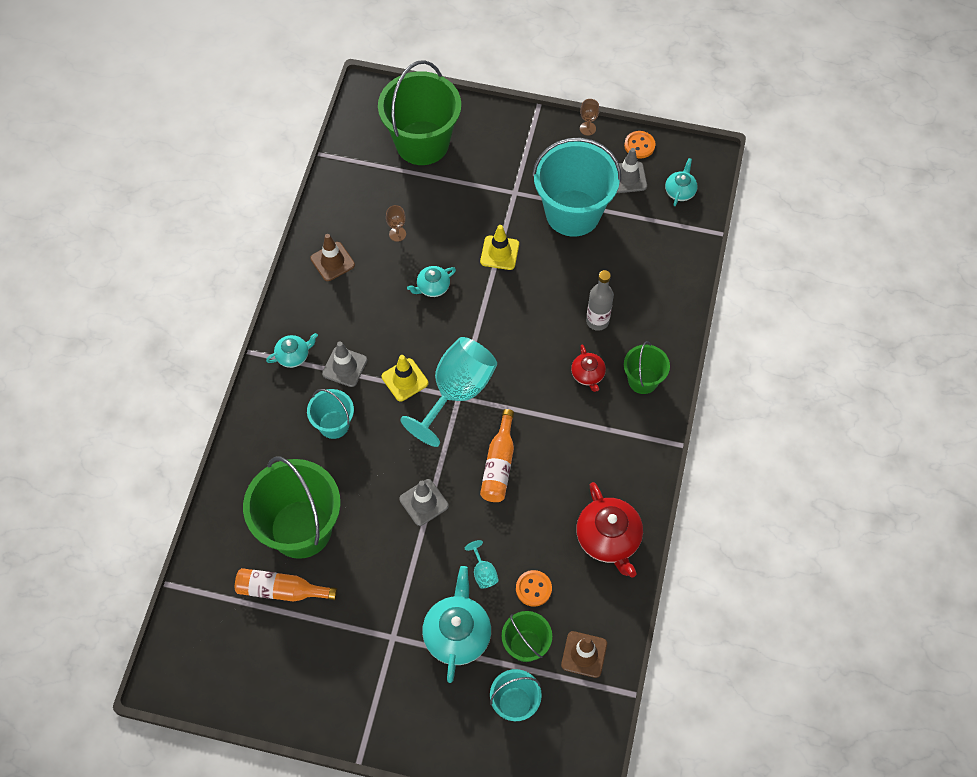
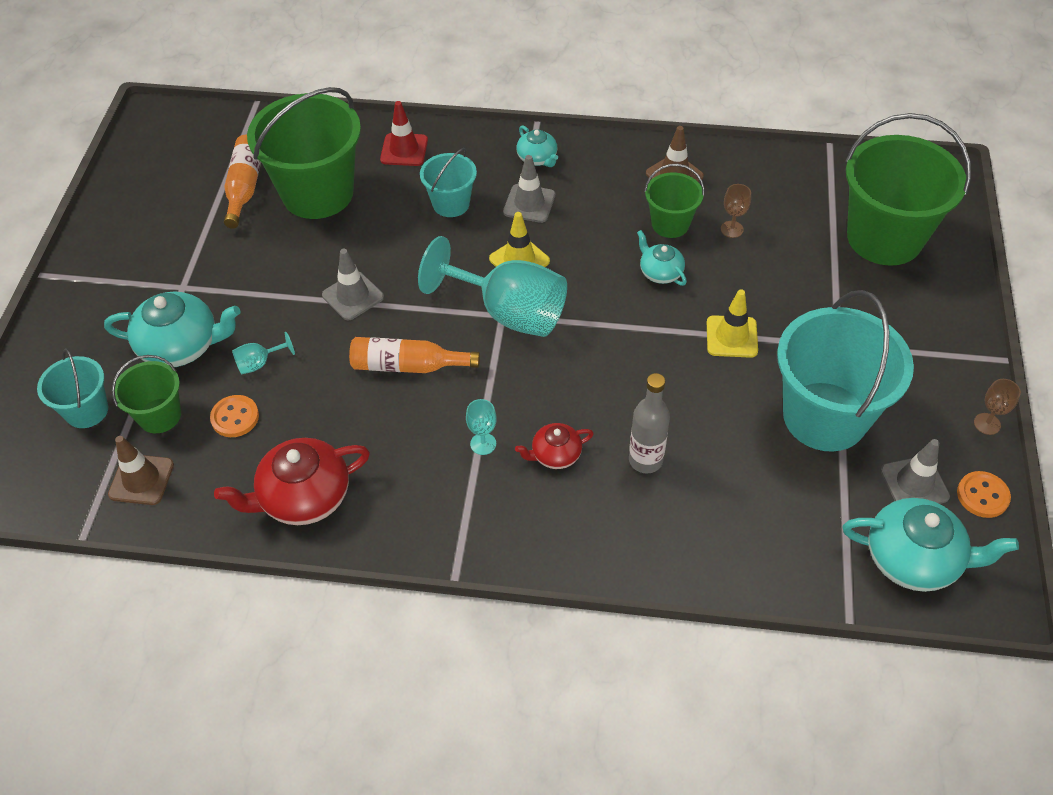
camera: 85 degrees right, 10 degrees down
green bucket [624,341,670,394] -> green bucket moved to [644,164,705,238]
turquoise teapot [665,158,698,206] -> turquoise teapot [843,498,1019,592], size x1.81
none -> red traffic cone [380,101,428,166]
none -> turquoise goblet [466,399,497,455]

